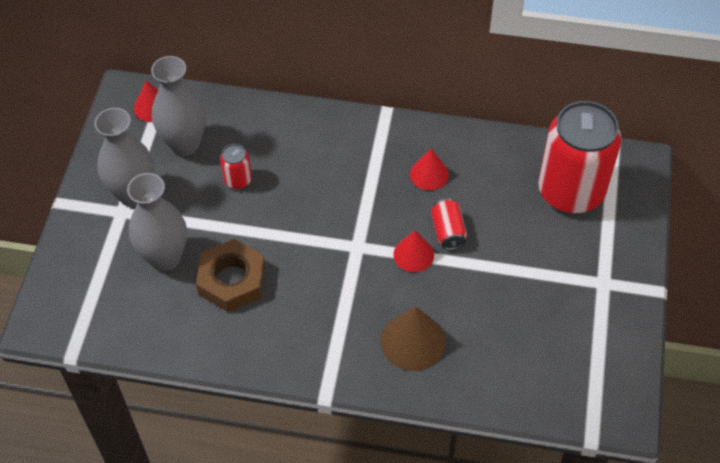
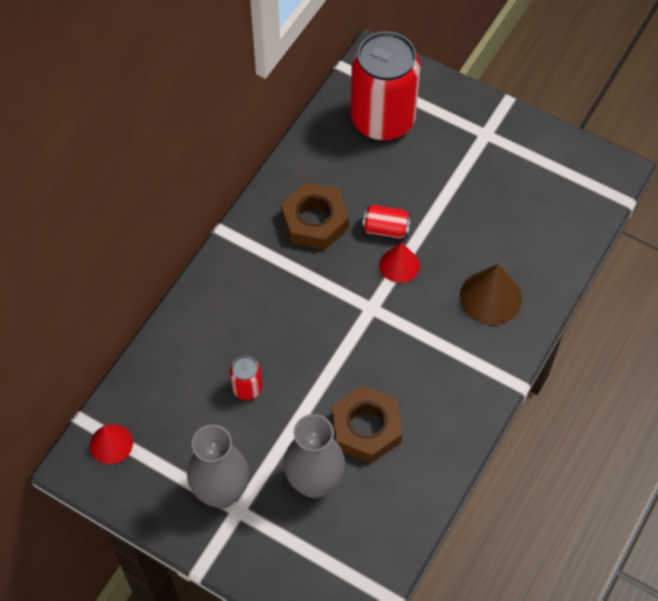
camera: 70 degrees left, 5 degrees up
grey vase [151,56,206,156] -> none
red cone [410,149,449,190] -> brown nut [281,183,349,250]

